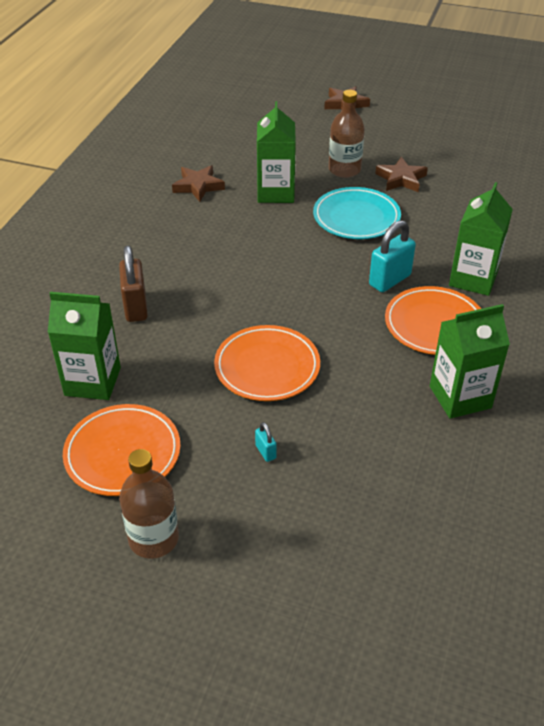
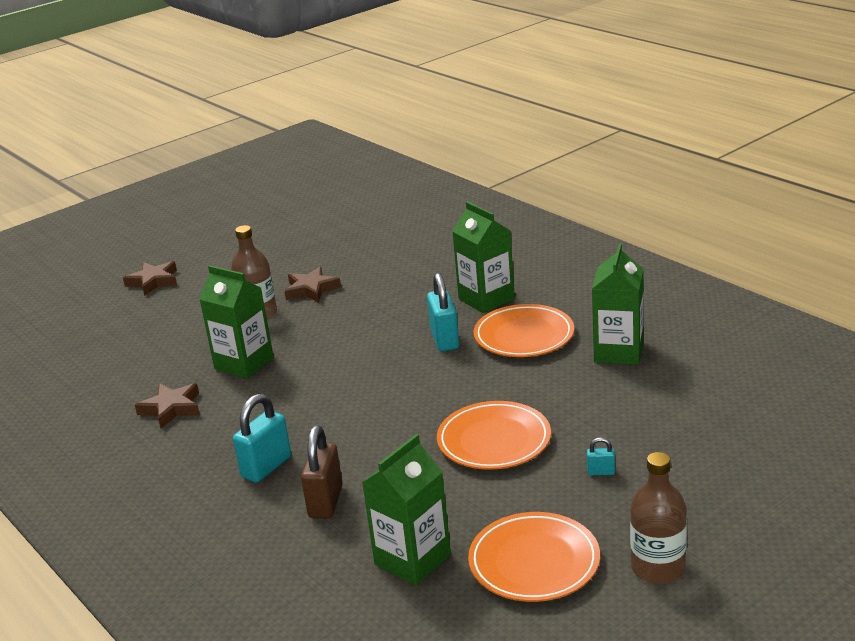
camera: 55 degrees left, 15 degrees down
brown padlock [119,245,148,322] -> brown padlock turned 75 degrees clockwise [301,425,343,518]
turquoise plate [313,187,401,239] -> none
none -> turquoise padlock [233,394,291,483]

